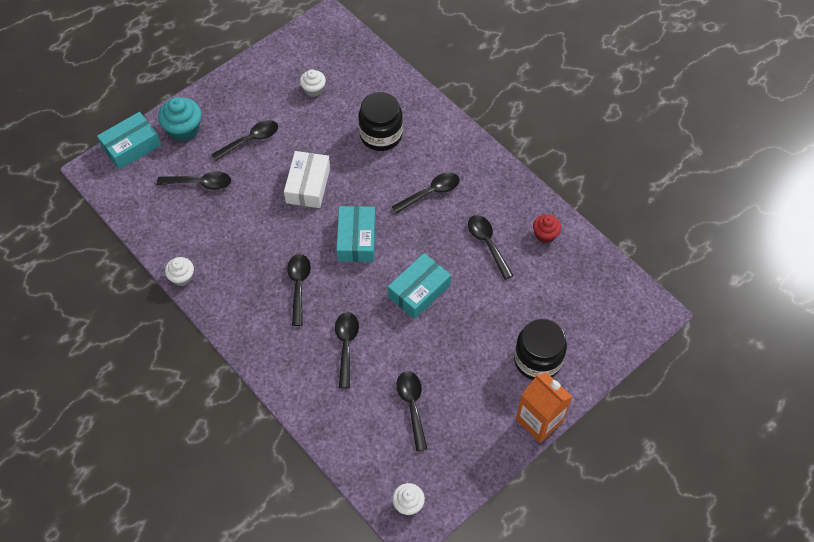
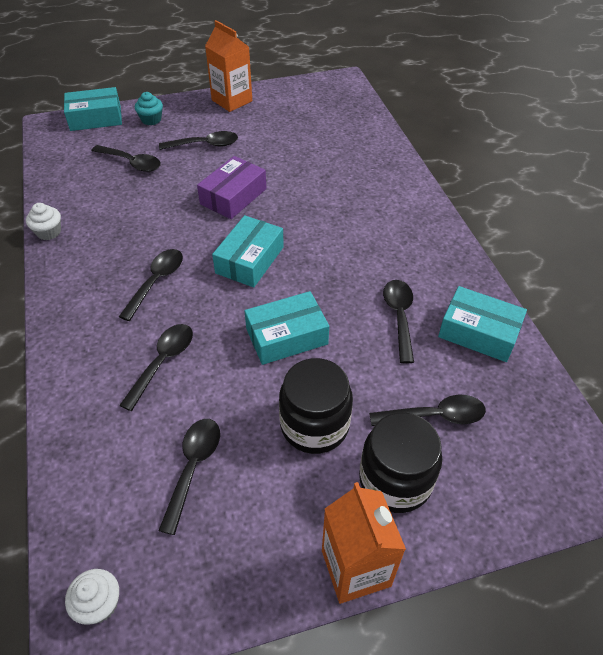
camera: 25 degrees right, 10 degrees down
turquoise cupcake [158,97,201,142] -> turquoise cupcake [135,92,163,125], size x0.62
white box [284,151,330,208] -> purple box [197,156,267,219]
white cupcake [300,70,326,97] -> none
black jar [358,92,403,151] -> black jar moved to [279,358,353,454]
black spoon [392,172,459,214] -> black spoon moved to [369,395,486,426]
red cupcake [533,214,561,243] -> turquoise box [438,286,527,362]
none -> orange carton [205,20,252,112]

